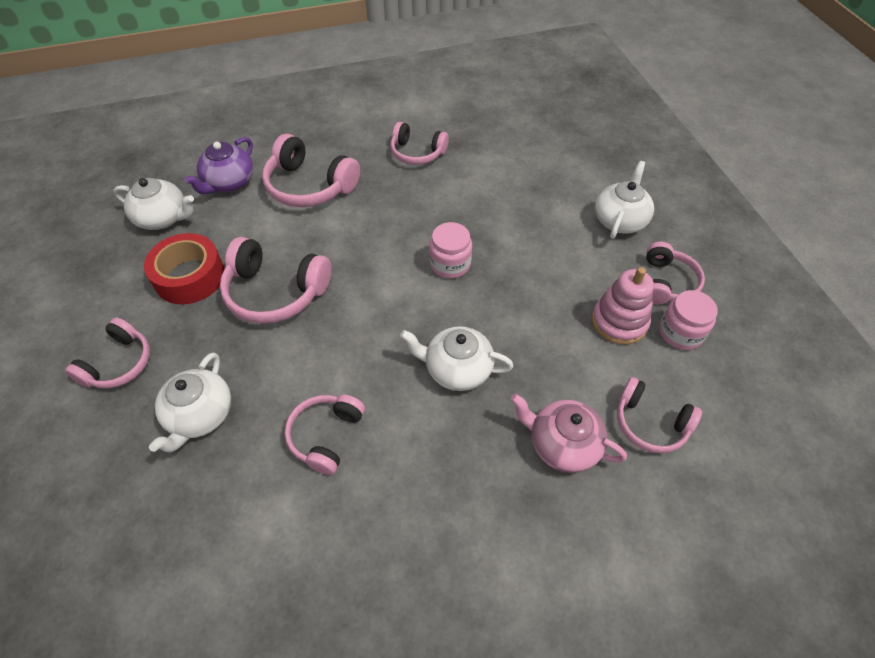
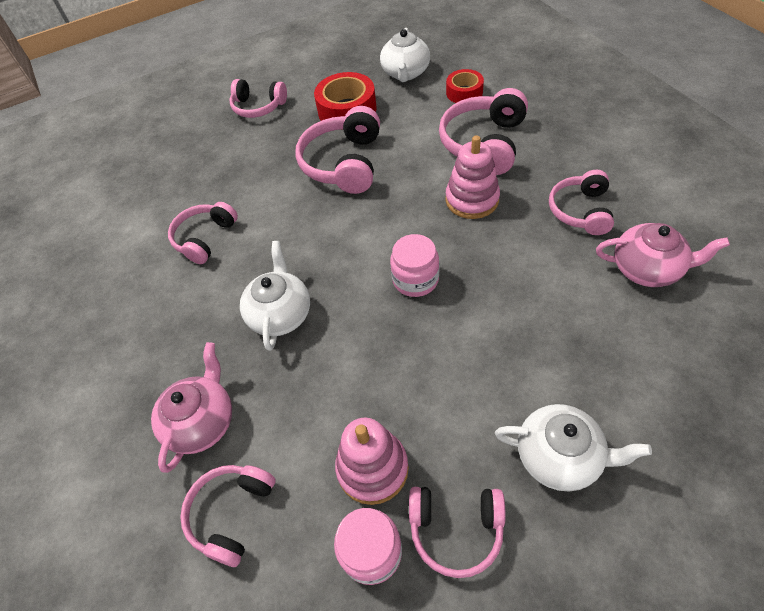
camera: 85 degrees right, 0 degrees up
white teapot [149,352,231,452] -> none
purple teapot [184,137,253,194] -> red tape [446,69,484,103]
pink headphones [285,395,365,475] -> pink headphones turned 75 degrees counterclockwise [168,202,238,264]
none -> pink stacking toy [445,135,500,219]
none -> pink teapot [596,223,730,287]

